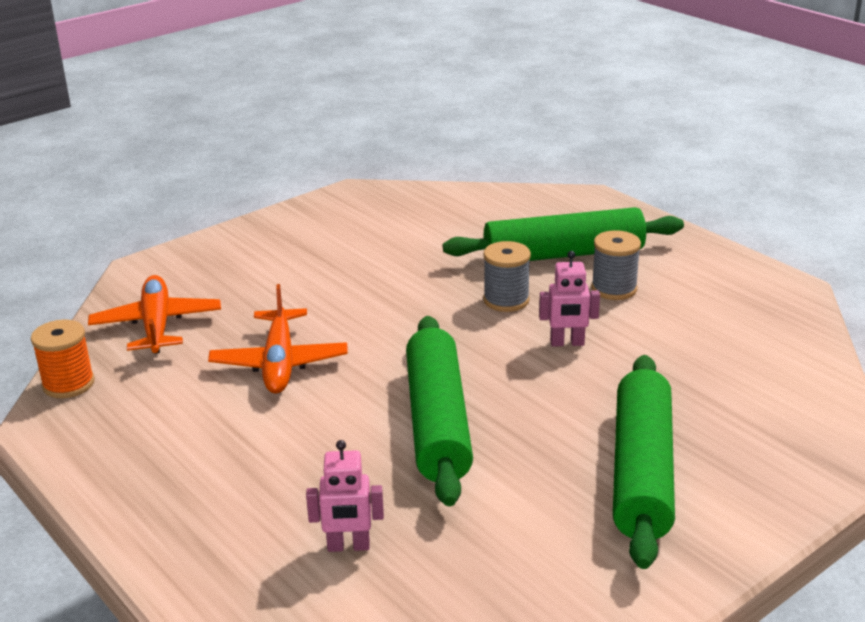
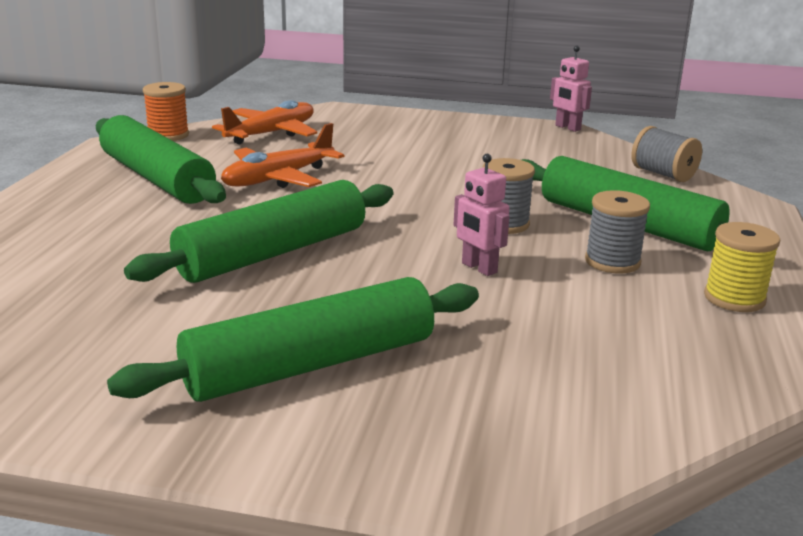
camera: 50 degrees right, 5 degrees down
pink robot [306,440,384,552] -> pink robot moved to [550,46,592,132]
none -> green rolling pin [96,115,226,204]
none -> grey spool [631,126,702,182]
none -> yellow spool [704,222,780,312]

